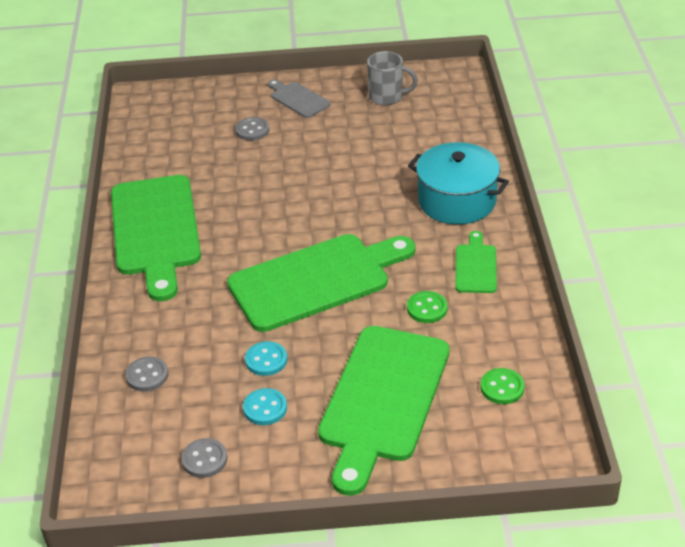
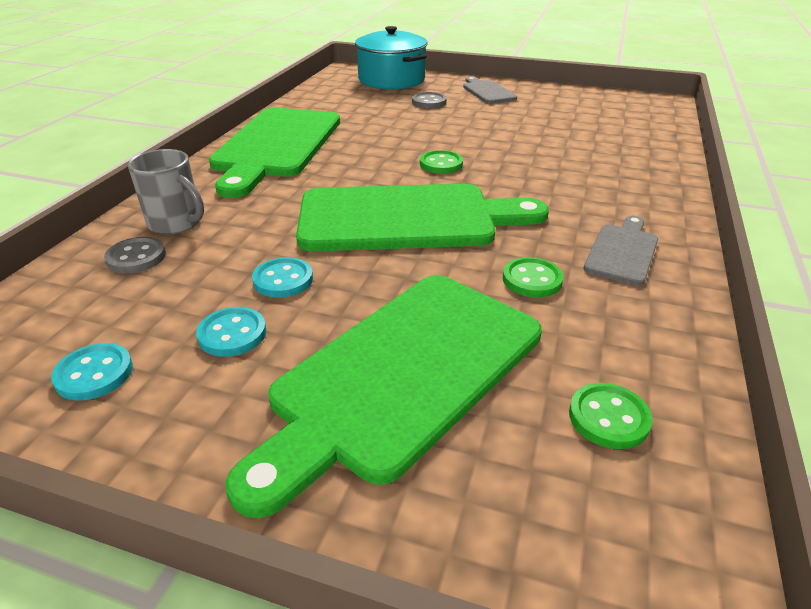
camera: 20 degrees right, 5 degrees down
grey button [181,438,227,478] -> turquoise button [51,343,133,401]
grey mug [367,51,418,106] -> grey mug moved to [128,149,204,234]
turquoise pot [408,142,509,225] -> turquoise pot moved to [355,26,428,90]
green cutting board [455,231,497,293] -> grey cutting board [583,216,658,286]
none -> green button [420,150,463,174]

